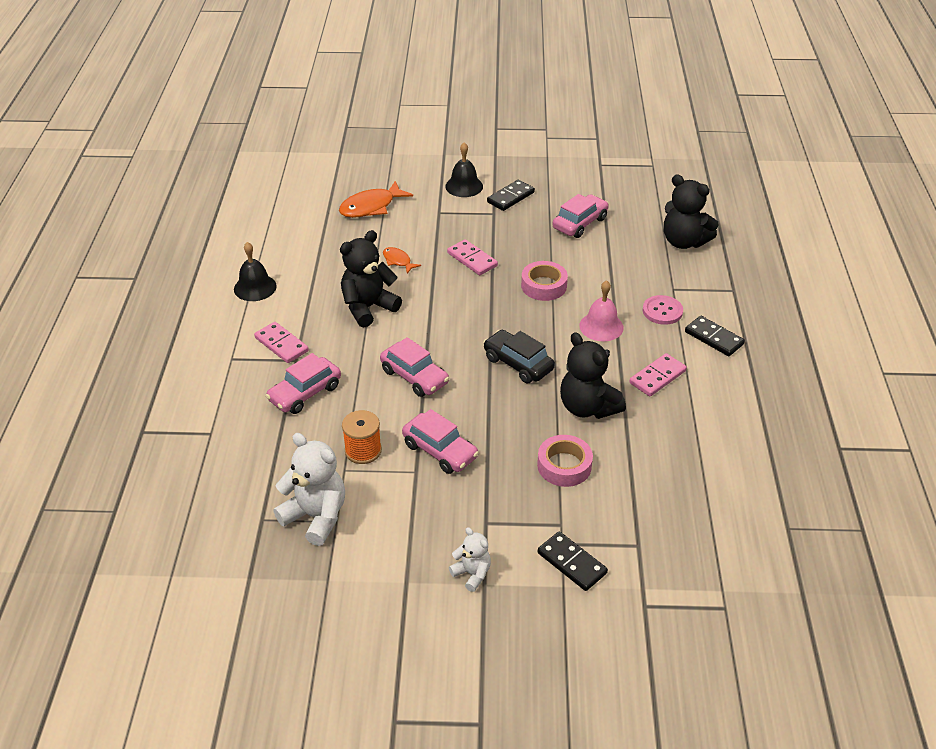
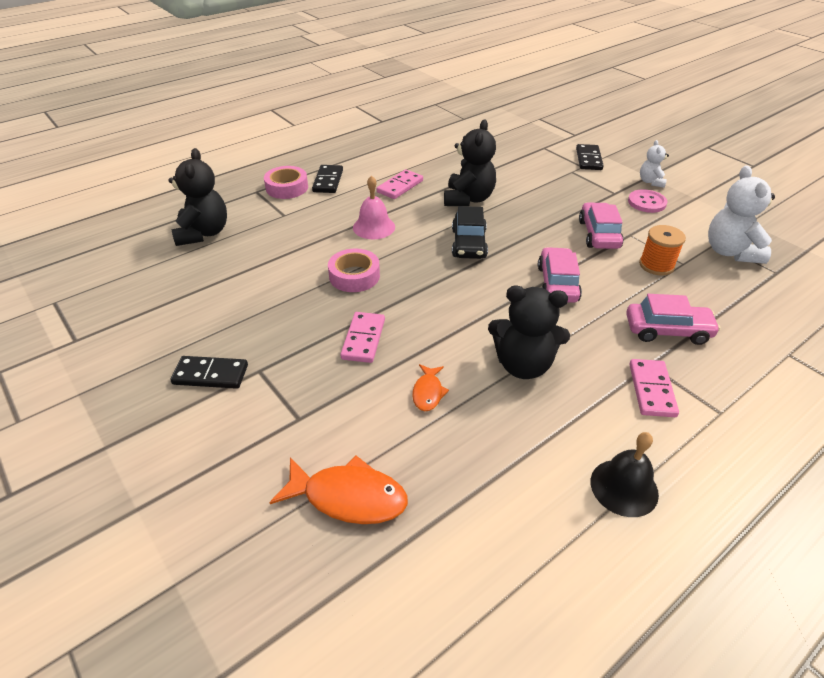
camera: 130 degrees left, 0 degrees up
black bell [445,142,483,197] -> none
pink tape [537,435,593,487] -> pink tape moved to [264,166,308,199]
pink car [552,194,609,238] -> none
pink domino [629,353,687,396] -> pink domino turned 60 degrees counterclockwise [377,169,423,199]
pink button [643,295,683,325] -> pink button moved to [628,189,668,213]

